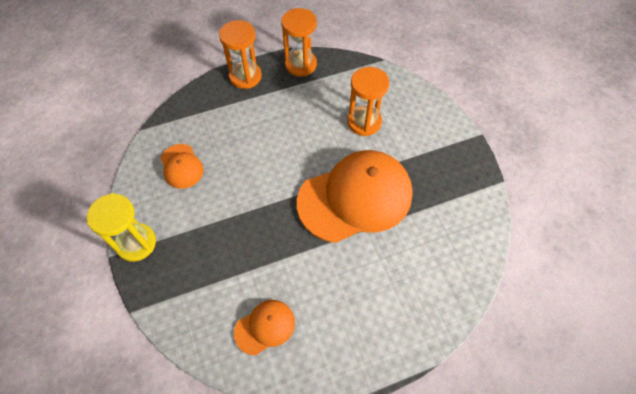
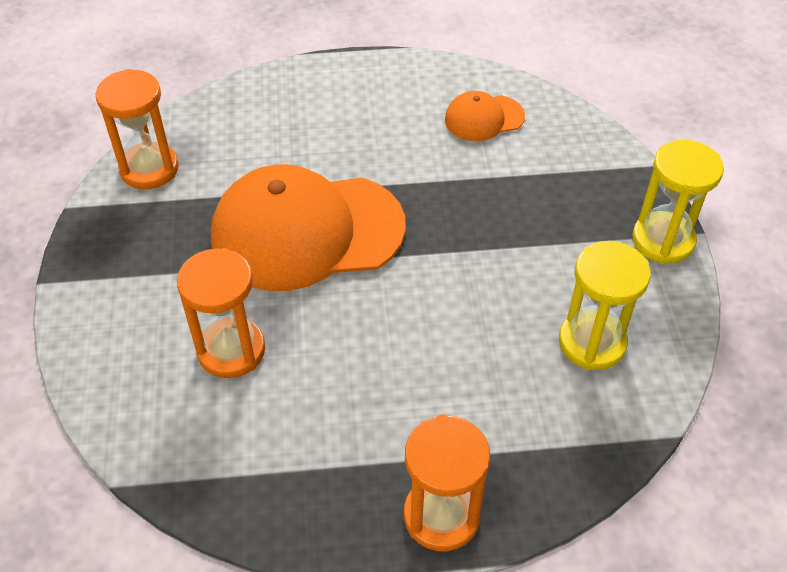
camera: 165 degrees left, 10 degrees down
orange cap [160,144,204,189] -> yellow hourglass [559,241,651,370]
orange hourglass [281,8,317,77] -> orange hourglass moved to [95,69,179,189]

